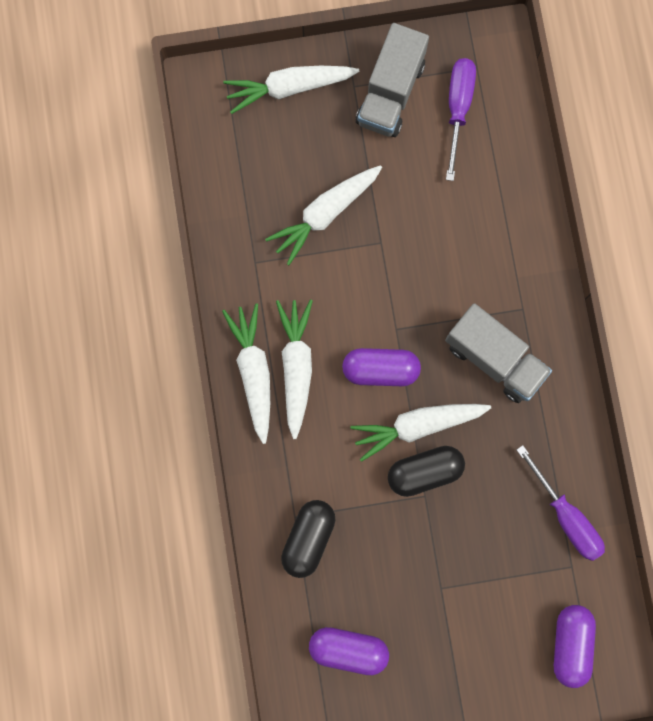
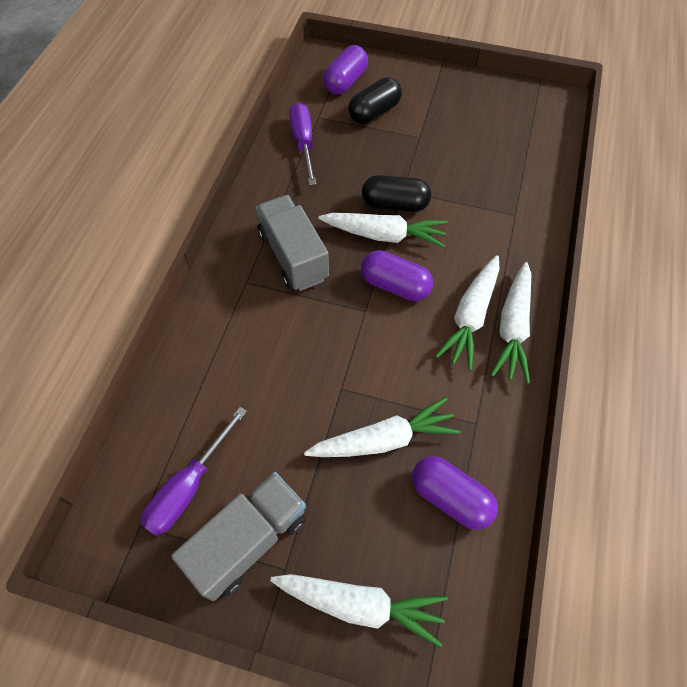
camera: 155 degrees left, 20 degrees down
black capsule [281,500,335,578] -> black capsule moved to [348,77,402,124]
purple capsule [309,627,389,675] -> purple capsule moved to [412,456,498,530]

